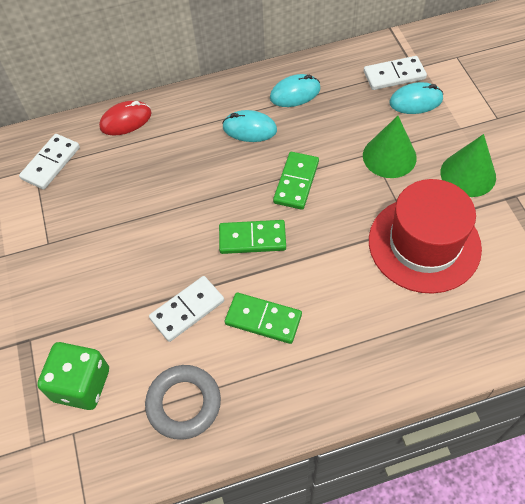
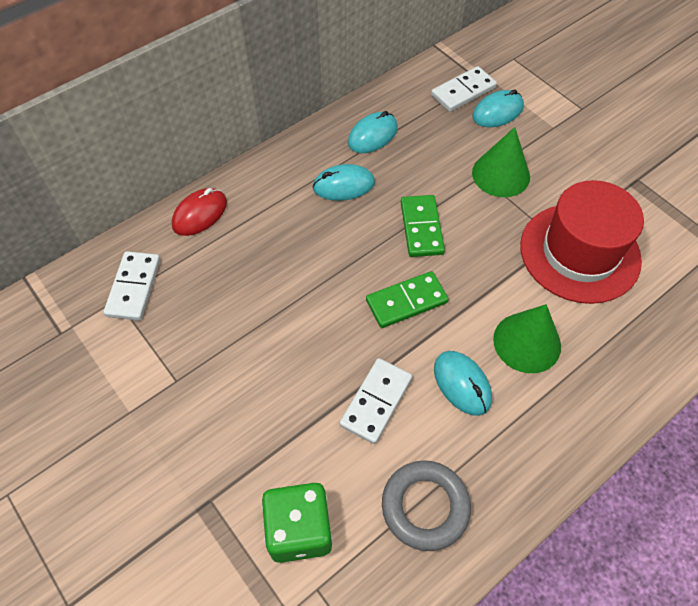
camera: 25 degrees left, 0 degrees up
green domino [225,293,302,344] -> turquoise mouse [434,351,492,416]
green cone [440,134,496,197] -> green cone moved to [493,304,561,373]

